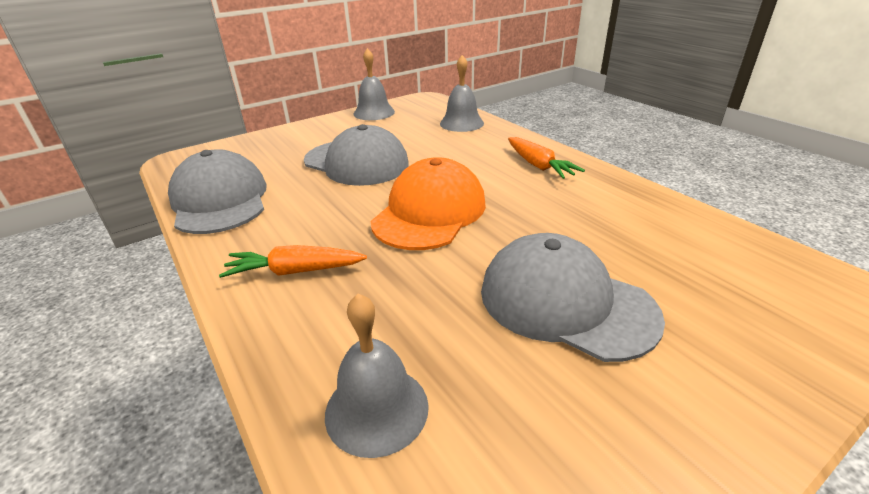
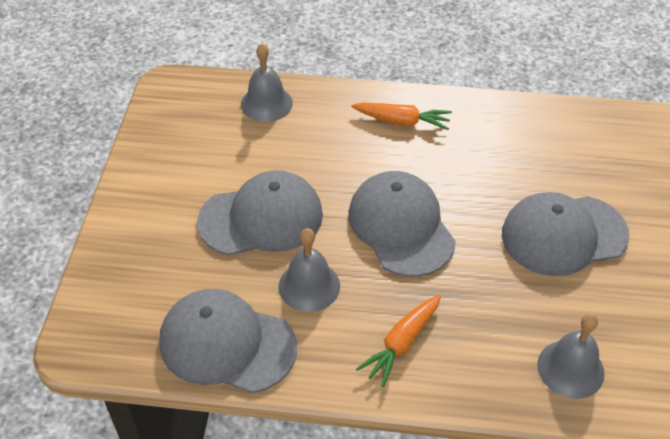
camera: 50 degrees left, 15 degrees up
grey bell [353,48,395,120] -> grey bell moved to [278,228,340,312]
orange cap [371,158,486,250] -> grey cap [348,171,456,277]

